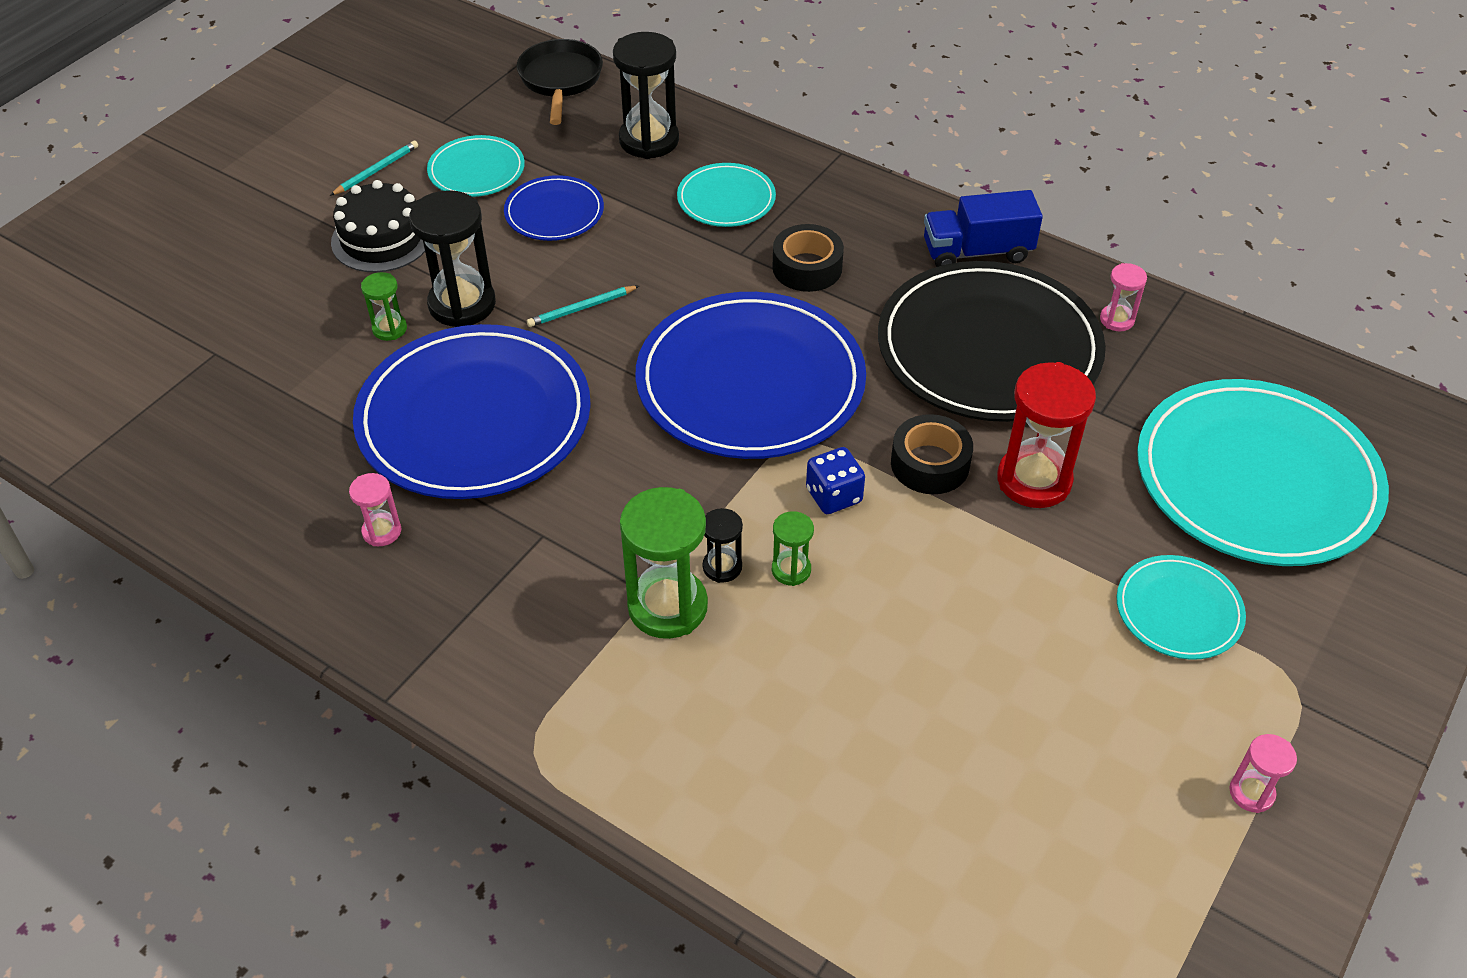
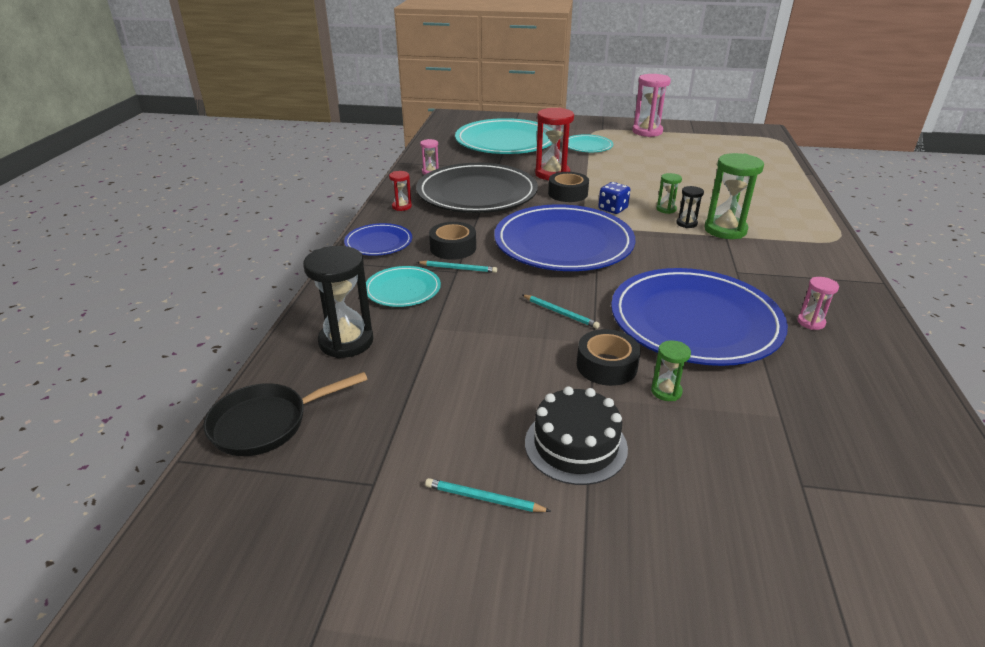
camera: 115 degrees left, 15 degrees down
black hourglass [409,190,496,327] -> black tape [577,329,641,386]
turquoise plate [427,135,525,197] -> none
blue plate [504,175,604,241] -> blue plate moved to [344,223,412,256]
blue truck [924,190,1043,267] -> red hourglass [389,171,412,211]
pink hourglass [1229,734,1297,813] -> pink hourglass [632,74,671,137], size x1.97
none -> turquoise pencil [417,260,497,273]

